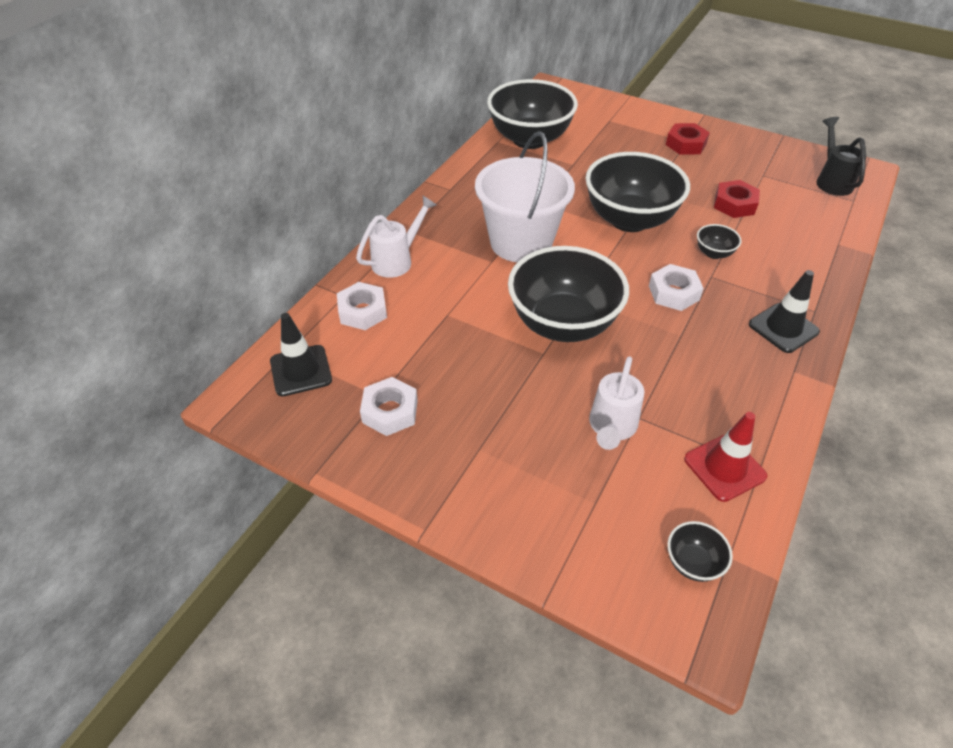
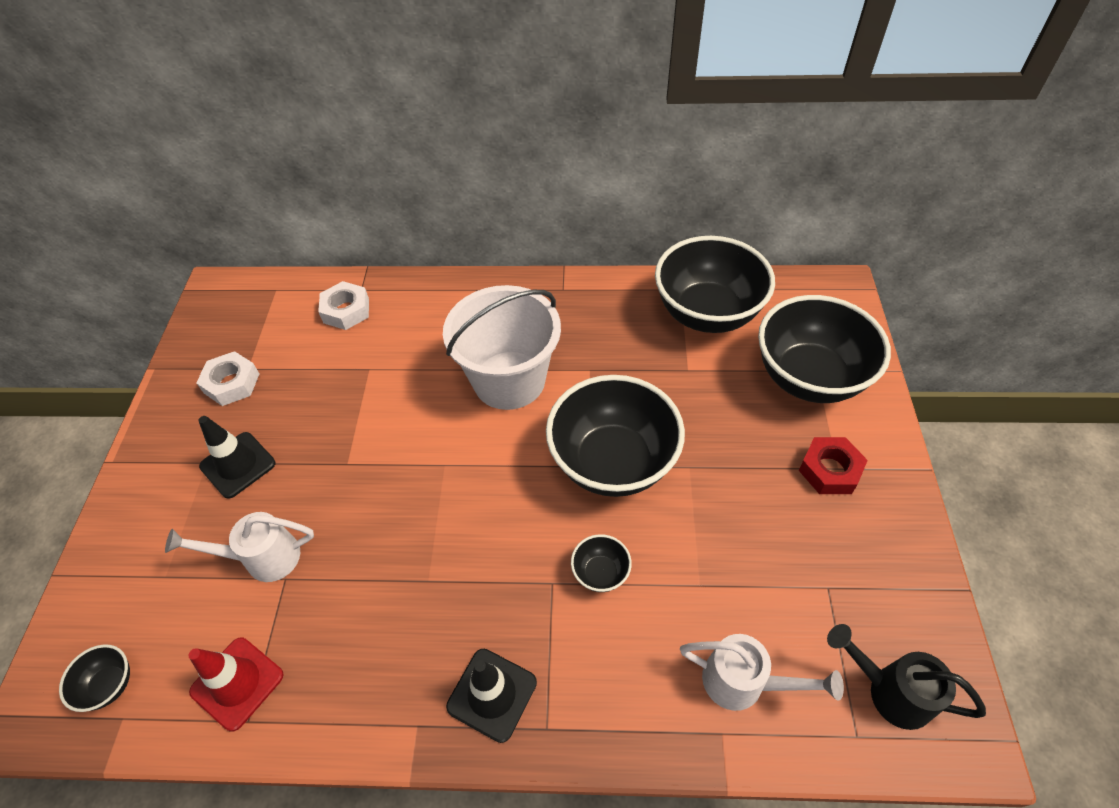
camera: 65 degrees right, 5 degrees up
black traffic cone [270,313,332,396] -> black traffic cone moved to [198,416,275,499]
white watering can [356,196,437,278] -> white watering can moved to [680,634,844,711]
black bowl [508,246,629,342] -> black bowl moved to [758,295,891,403]
white nut [649,264,704,311] -> none
red nut [714,180,760,218] -> none
black watering can [816,117,867,196] -> black watering can turned 120 degrees counterclockwise [827,624,986,730]

